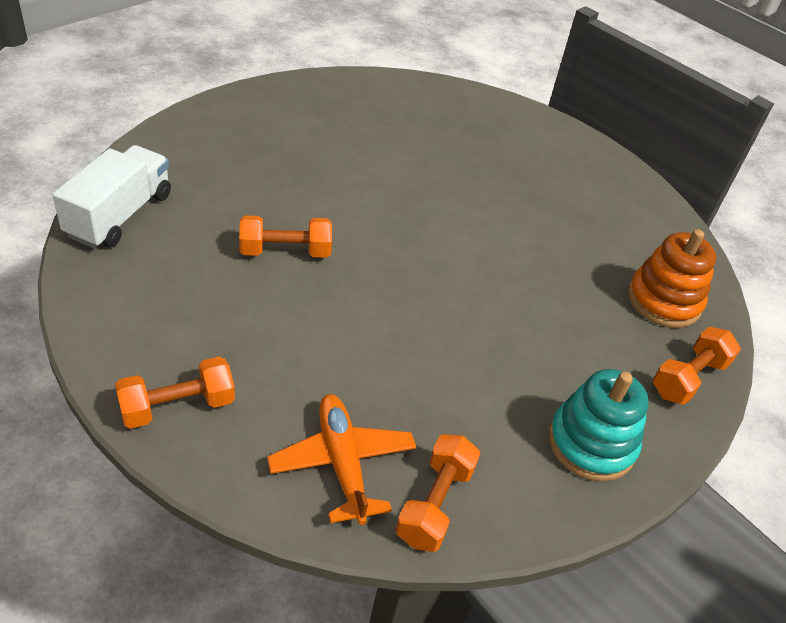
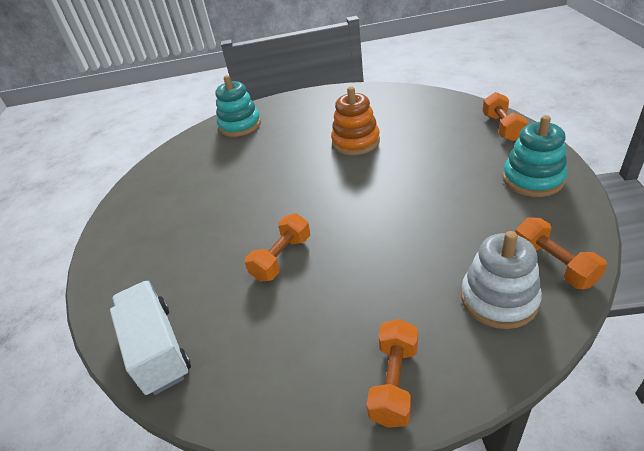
camera: 40 degrees left, 5 degrees down
orange plane [267,394,417,525] -> white stacking toy [461,231,542,329]
orange stacking toy [628,229,716,328] -> orange stacking toy moved to [331,86,380,155]
none -> turquoise stacking toy [215,75,261,137]

